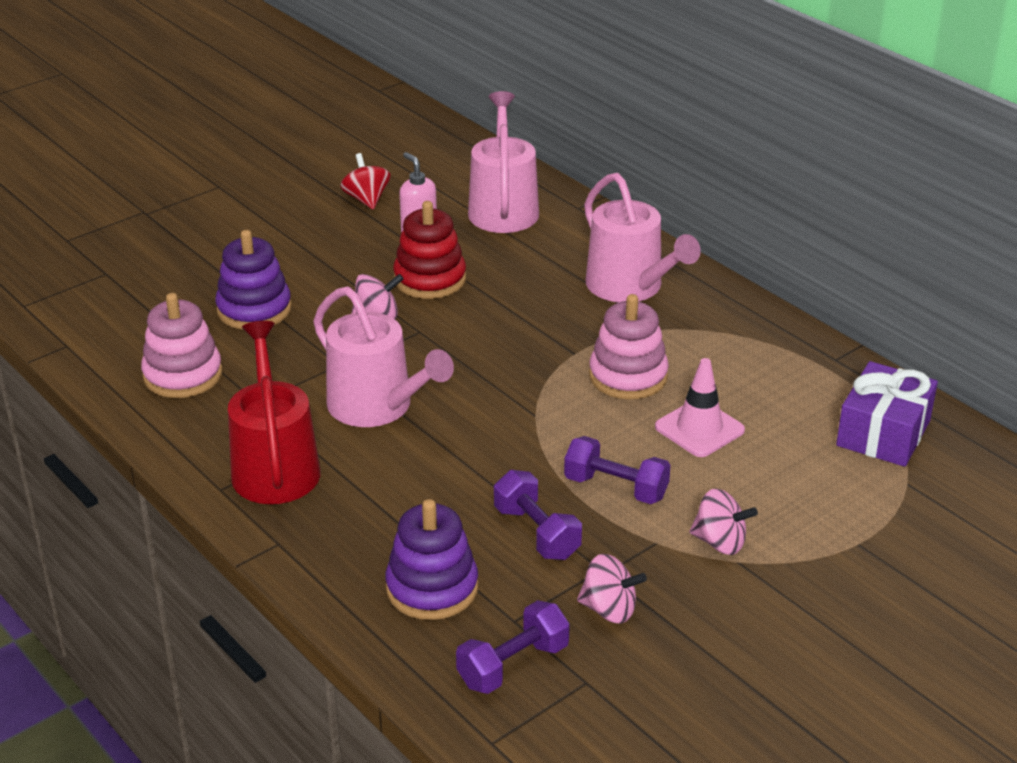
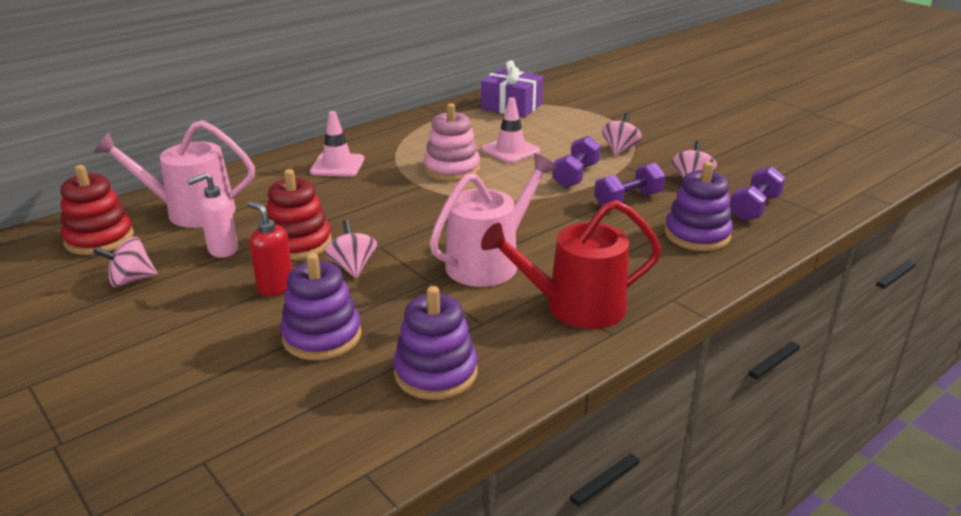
camera: 90 degrees left, 5 degrees down
pink stacking toy [141,293,223,398] -> purple stacking toy [393,286,477,400]
red spinning top [341,153,390,209] -> pink spinning top [93,237,157,287]
purple dumbbell [456,600,570,694] -> purple dumbbell turned 75 degrees clockwise [730,166,785,221]
pink watering can [584,173,701,302] -> pink traffic cone [310,111,364,177]
none -> red stacking toy [60,165,134,255]
none -> red soap dispenser [247,202,292,296]

